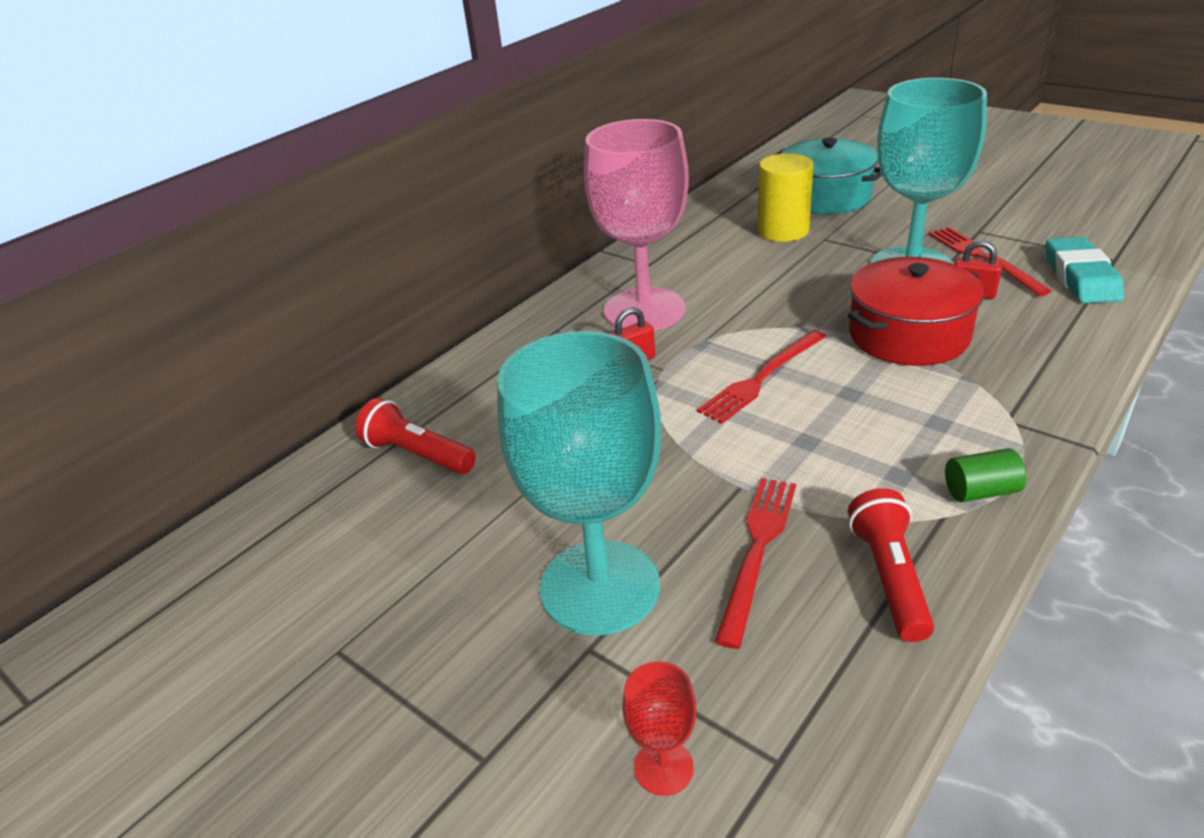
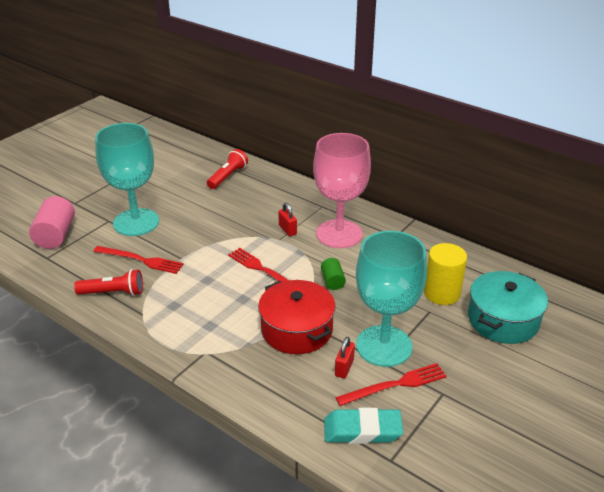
camera: 85 degrees right, 0 degrees up
red goblet [622,661,696,796] -> pink cylinder [29,196,75,249]
green cylinder [945,449,1026,502] -> green cylinder moved to [321,258,346,290]

